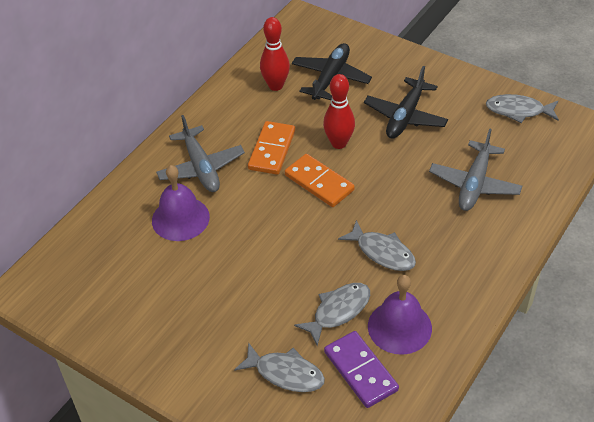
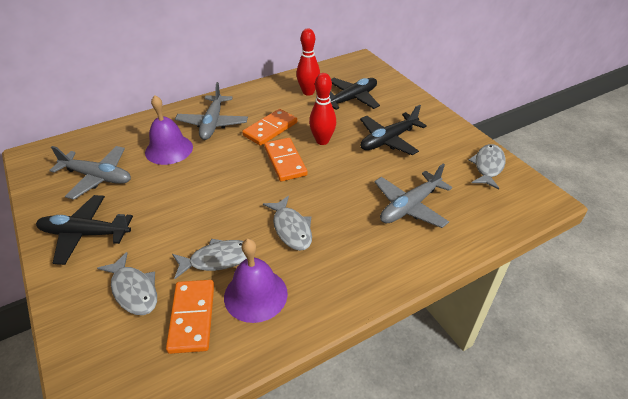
camera: 25 degrees right, 5 degrees down
purple domino [324,331,399,408] -> orange domino [166,280,214,354]
grey fish [486,94,559,123] -> grey fish turned 75 degrees clockwise [468,144,506,190]
none -> black plane [36,195,133,265]
none -> grey plane [49,146,131,200]

